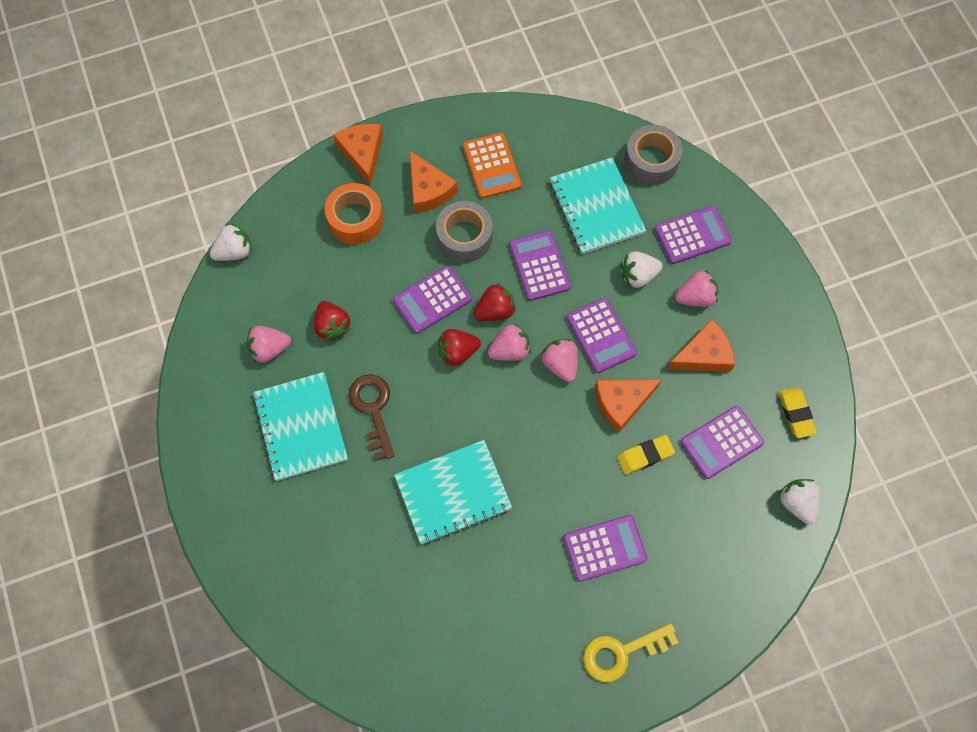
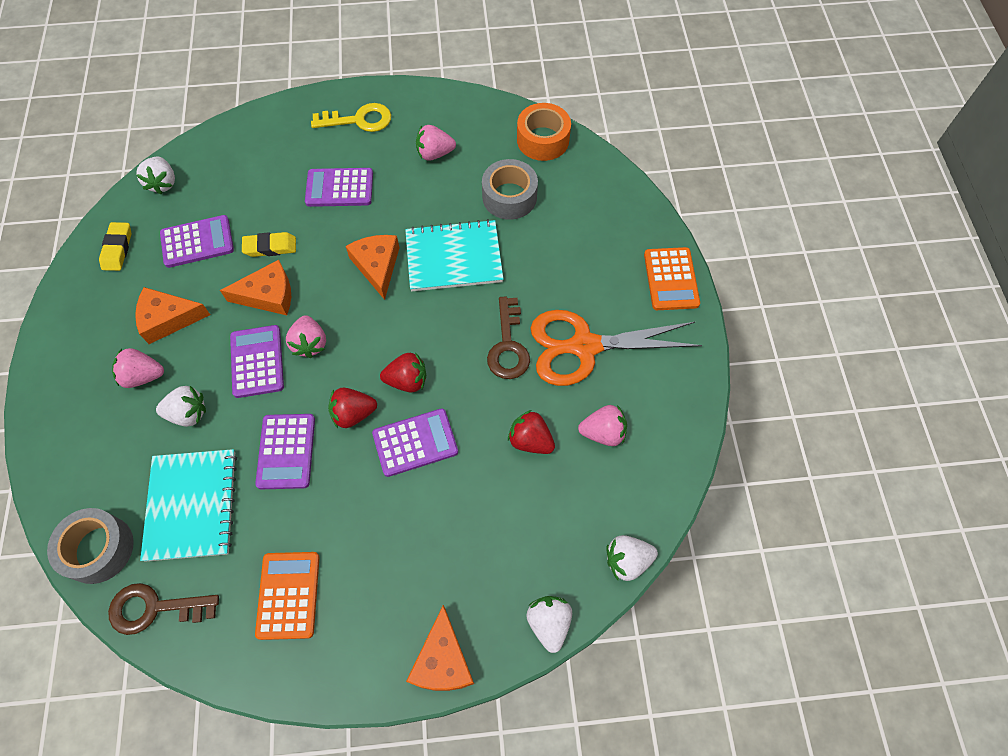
camera: 165 degrees left, 5 degrees down
turquoise notebook [253,372,348,481] -> orange scissors [531,310,702,386]
red strawberry [314,301,351,341] -> red strawberry turned 45 degrees counterclockwise [508,410,555,454]
orange tape [325,183,383,245] -> orange tape moved to [517,103,571,161]
orange cheese [410,151,458,213] -> orange cheese moved to [346,235,399,300]
grey tape [436,201,492,263] -> grey tape moved to [482,159,538,220]
pink strawberry [488,323,531,361] -> pink strawberry moved to [416,125,456,161]
purple calculator [655,206,732,264] -> none
none -> brown key [108,583,219,635]
none -> white strawberry [526,596,572,653]
none -> orange calculator [644,247,700,310]

